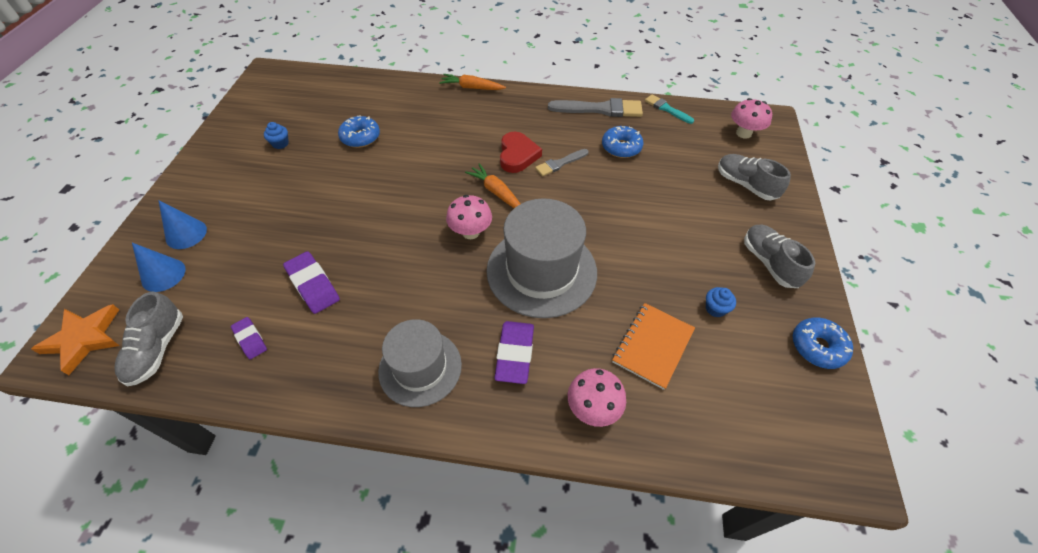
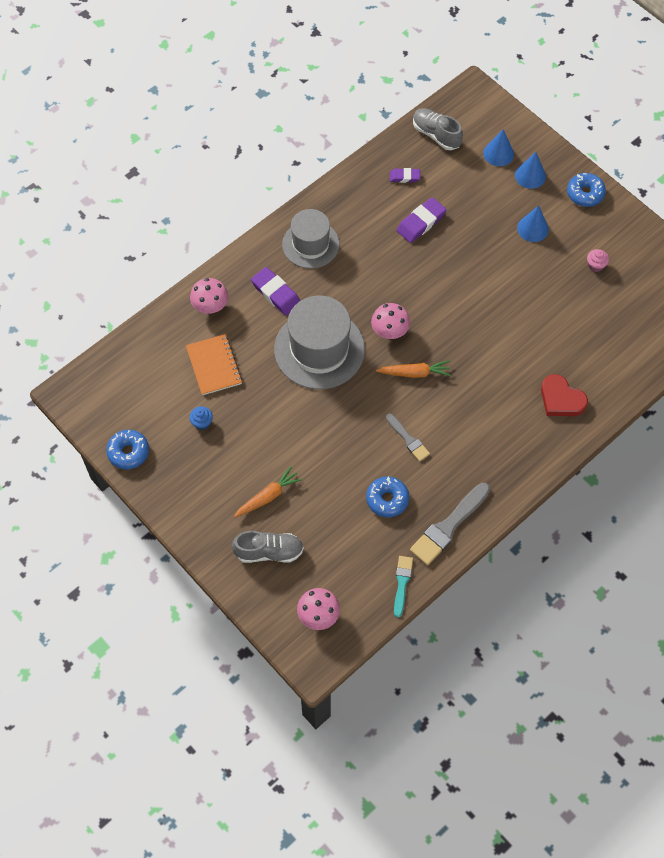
camera: 130 degrees right, 10 degrees up
orange star [31,304,119,375] -> none
blue cupcake [264,122,289,149] -> pink cupcake [587,249,609,272]
purple eraser [283,251,340,314] -> purple eraser turned 45 degrees counterclockwise [396,197,446,243]
blue donut [338,116,380,148] -> blue donut moved to [567,173,606,207]
orange carrot [439,74,506,90] -> orange carrot moved to [234,466,302,518]
red heart [500,132,542,173] -> red heart moved to [541,374,588,416]
grey brush [535,149,588,176] -> grey brush turned 135 degrees clockwise [386,414,430,462]
turquoise brush [645,94,694,124] -> turquoise brush turned 75 degrees counterclockwise [394,556,413,618]
grey shoe [744,225,815,288] -> none
none -> blue cone [517,206,549,242]

